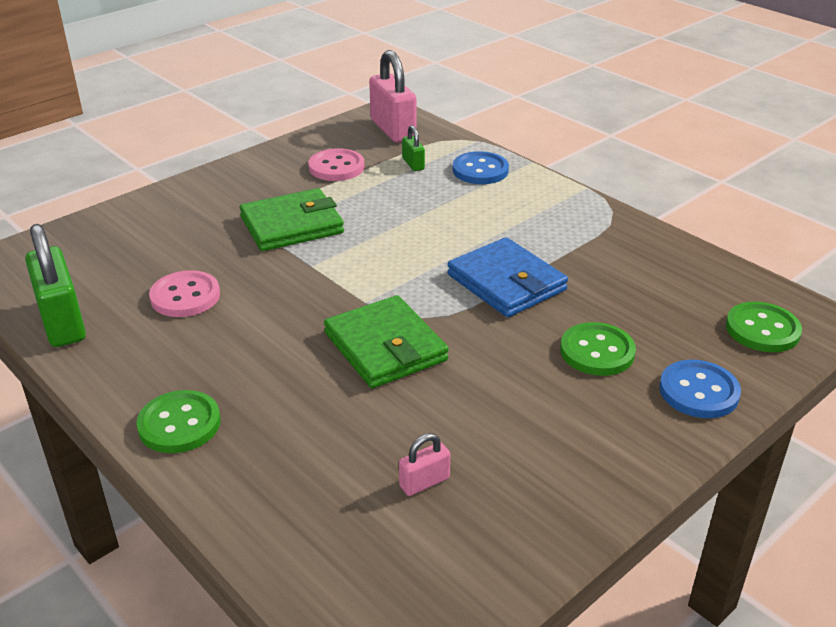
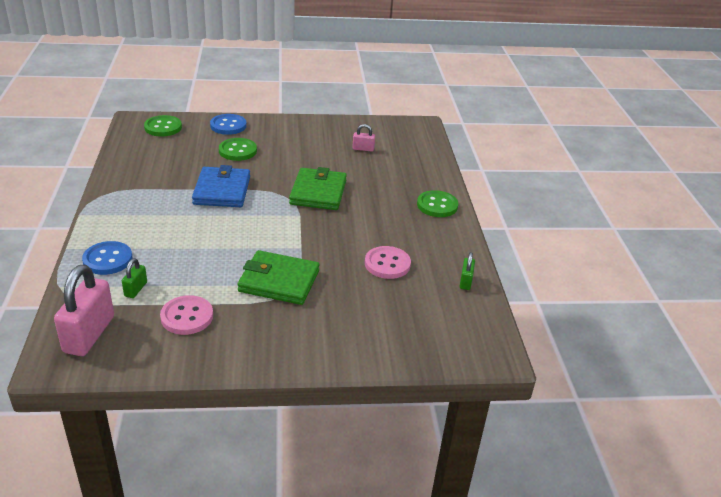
camera: 145 degrees left, 0 degrees up
green padlock [25,224,86,347] -> green padlock [460,252,475,290], size x0.48

